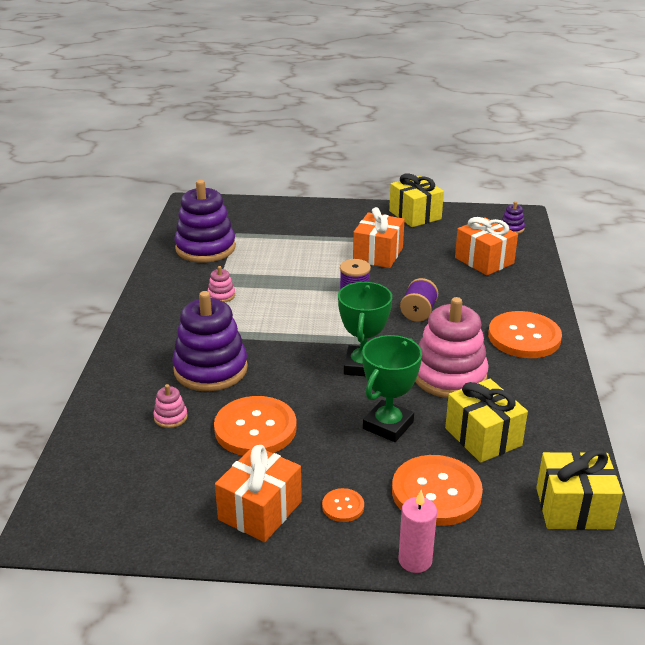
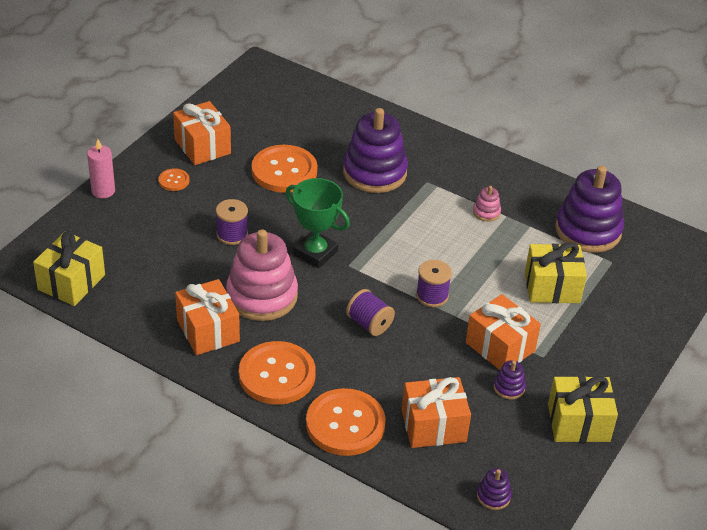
camera: 115 degrees right, 10 degrees up
pink stacking toy [153,384,188,428] -> none
green trophy [362,335,422,442] -> purple spool [216,199,248,245]
orange button [392,455,483,526] -> orange button moved to [306,388,386,456]
yellow gift [445,379,528,463] -> yellow gift moved to [525,242,587,303]
none -> orange gift [175,279,240,355]
none -> purple stacking toy [494,360,526,399]

